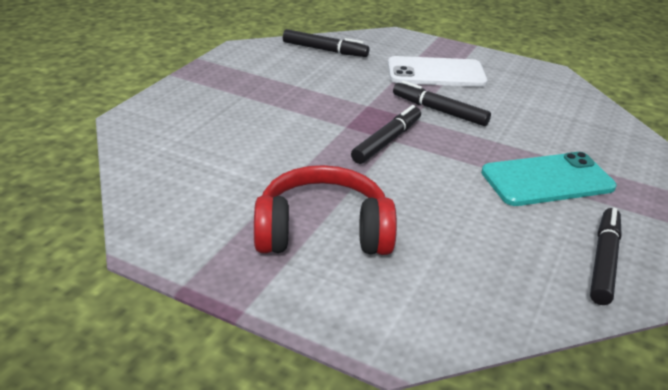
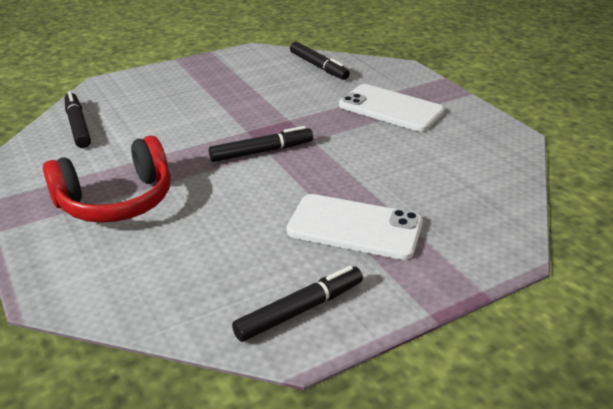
camera: 35 degrees right, 0 degrees up
red headphones [254,165,397,255] -> red headphones turned 120 degrees clockwise [43,136,171,223]
black marker [393,81,491,126] -> black marker moved to [65,91,91,148]
turquoise phone [481,152,617,206] -> white phone [287,194,423,260]

